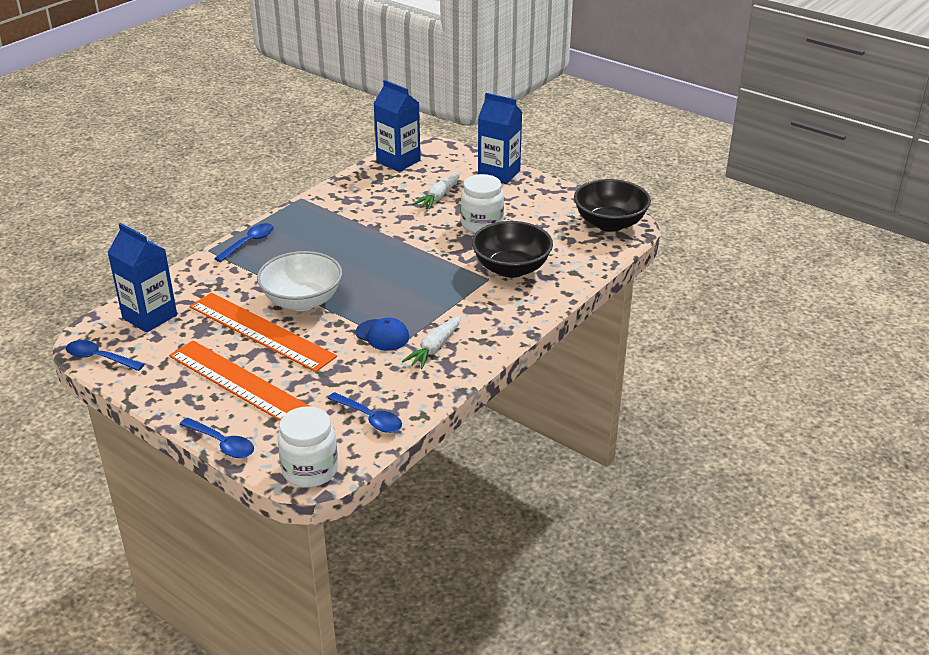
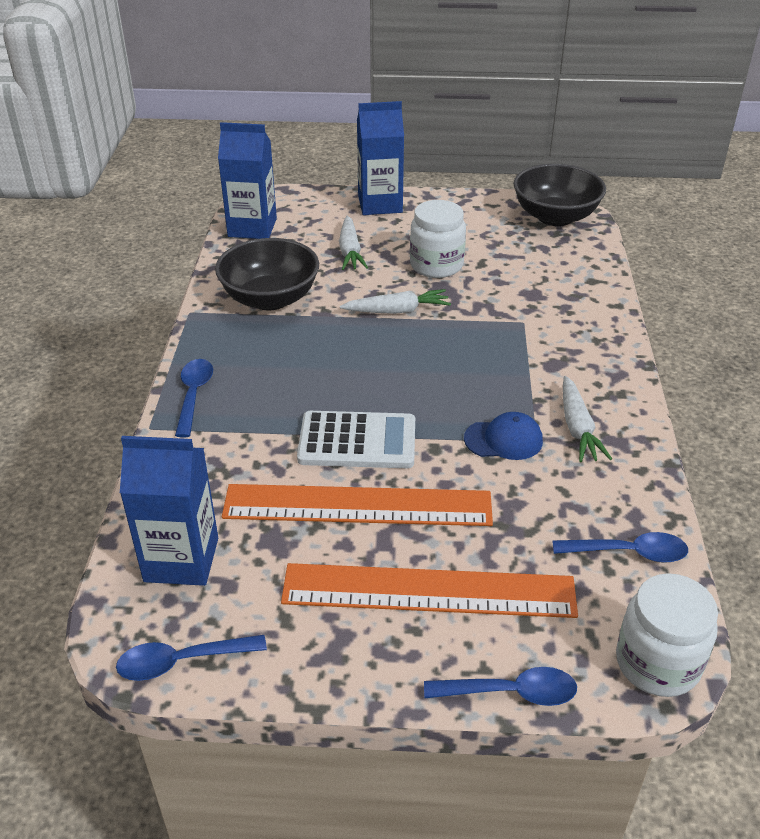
camera: 35 degrees left, 5 degrees up
white bowl [257,251,342,311] -> white calculator [297,411,415,468]
black bowl [472,221,553,278] -> black bowl moved to [215,238,319,310]
none -> white carrot [340,289,451,314]

